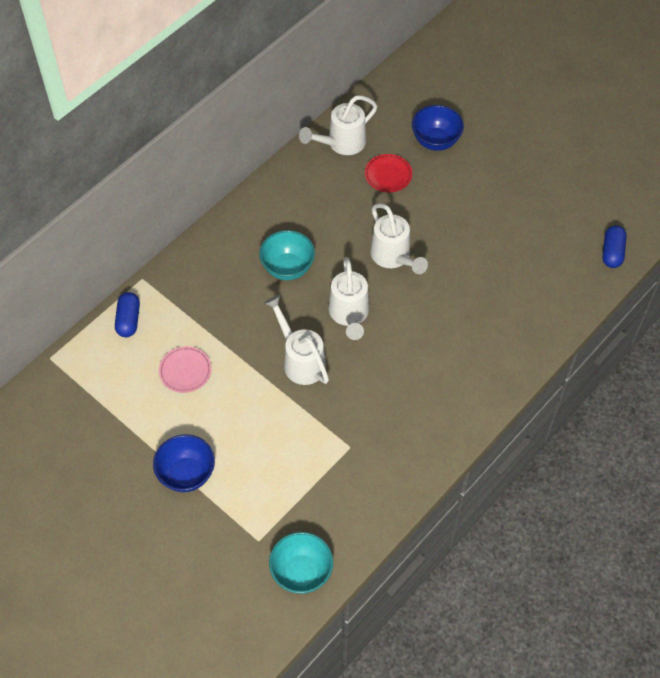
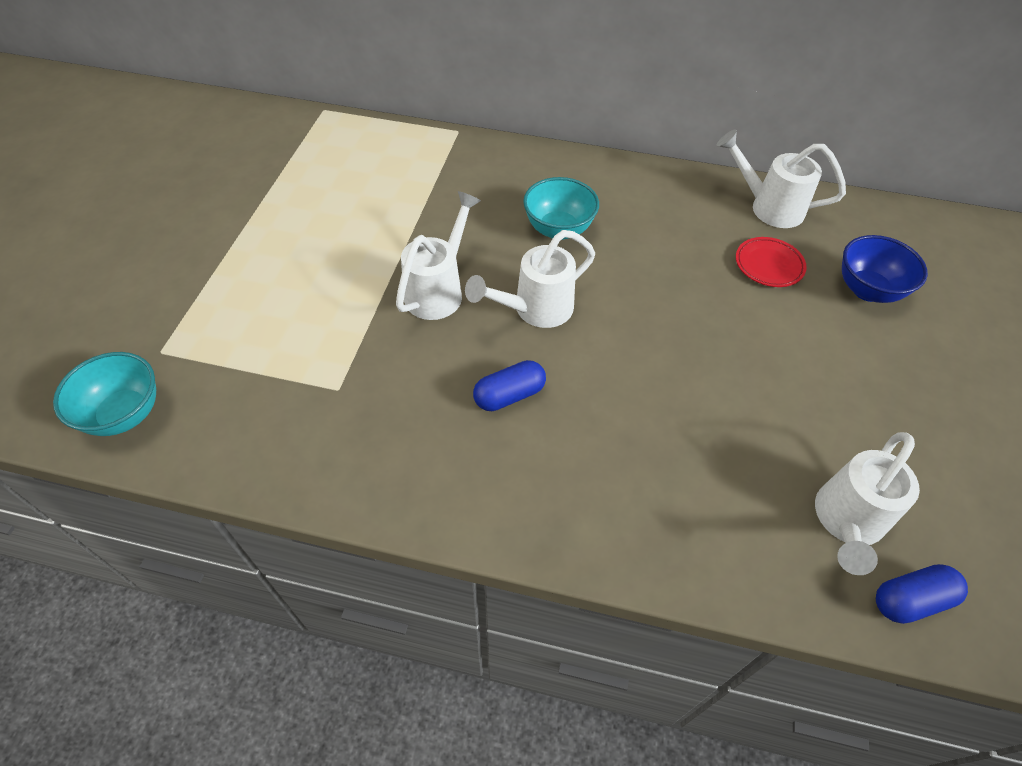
camera: 60 degrees right, 5 degrees down
blue capsule [115,292,140,337] -> blue capsule moved to [473,360,546,411]
blue bowl [153,434,215,492] -> none
pink plate [159,346,212,393] -> none
white watering can [370,203,428,274] -> white watering can moved to [815,432,920,575]

